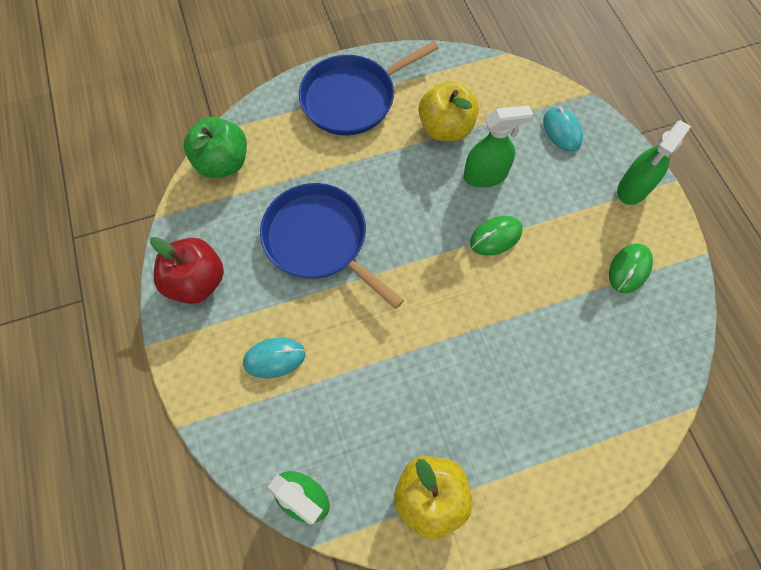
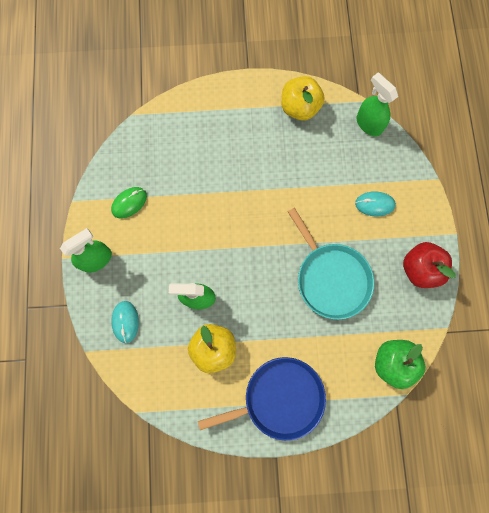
camera: 165 degrees left, 10 degrees up
blue pan [260,183,404,309] -> turquoise pan [288,208,374,320]
green mouse [470,216,522,256] -> none

